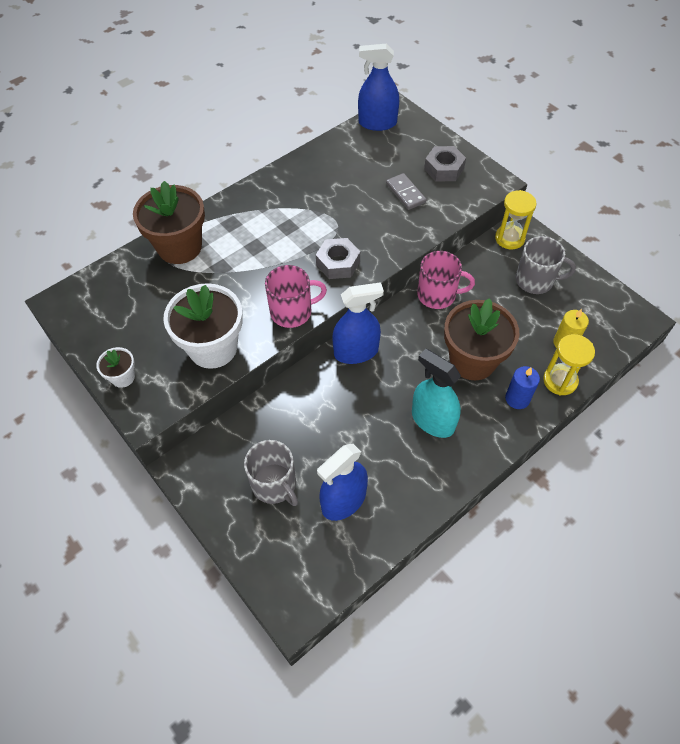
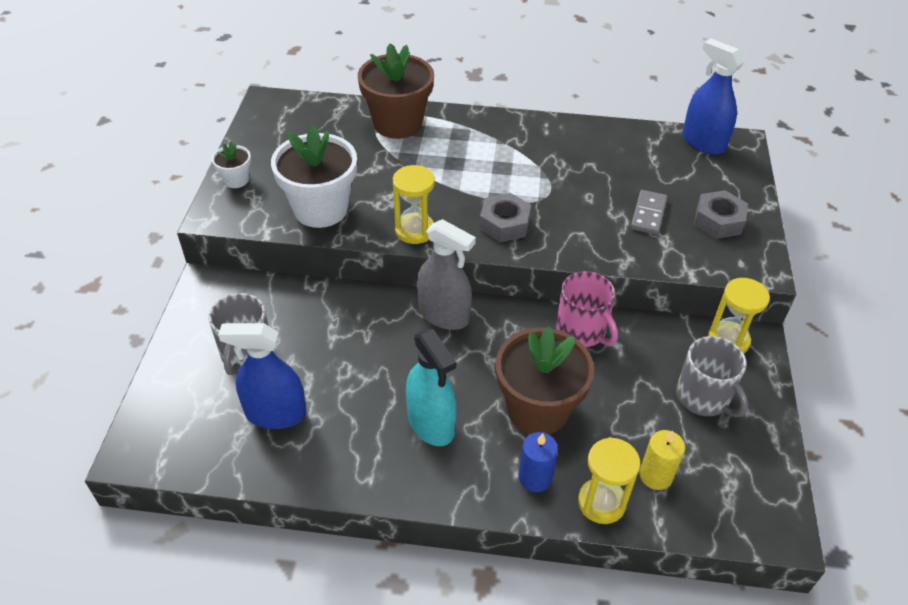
camera: 45 degrees right, 10 degrees down
pink mug [265,265,327,328] -> yellow hourglass [393,165,435,244]
blue spray bottle [332,282,384,364] -> grey spray bottle [417,219,476,330]
turquoise spray bottle [412,349,461,438] -> turquoise spray bottle turned 150 degrees clockwise [406,329,457,446]

